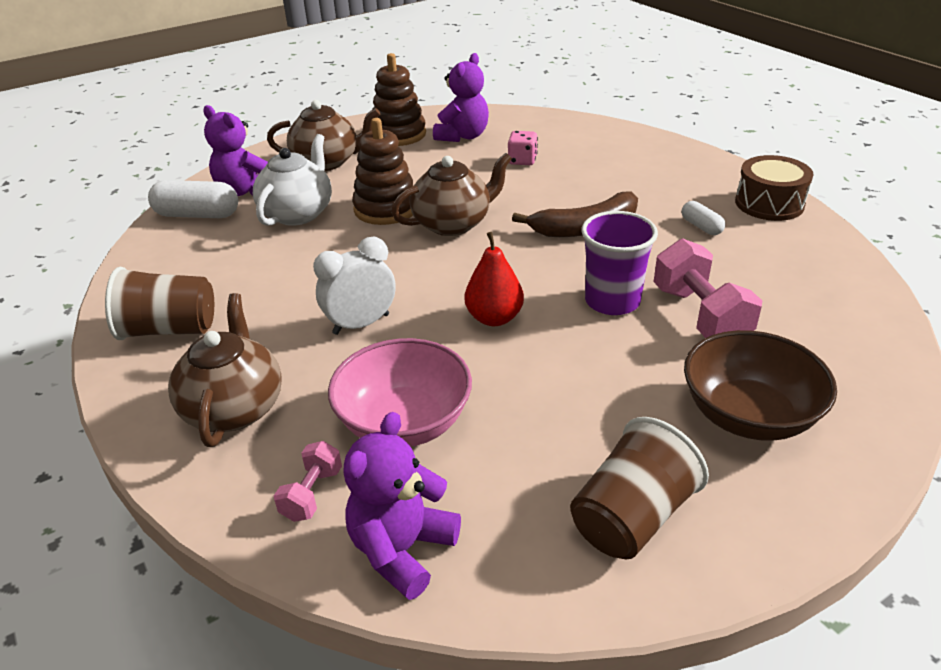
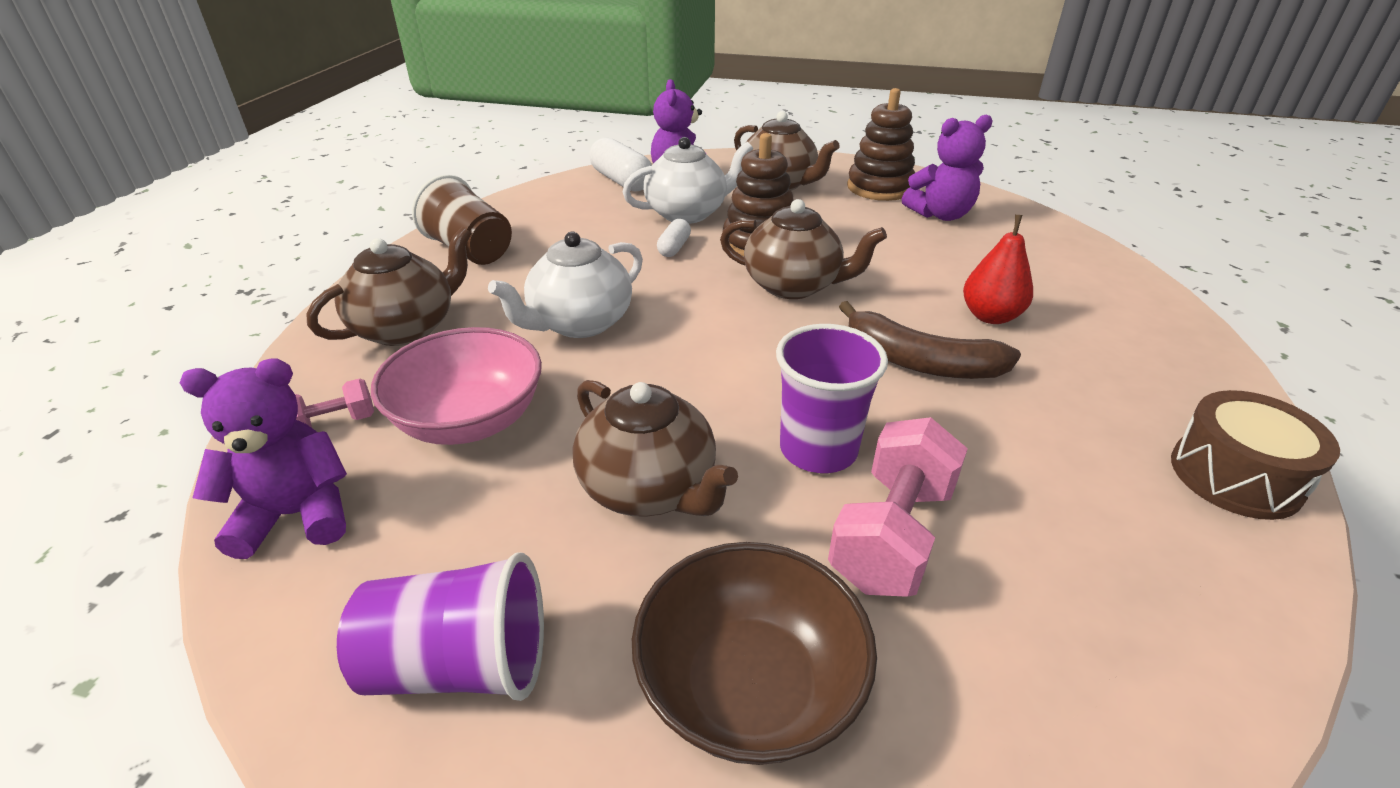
camera: 45 degrees right, 0 degrees up
white clock [313,237,396,335] -> white teapot [488,232,643,338]
red pear [465,232,524,326] -> red pear moved to [963,215,1033,324]
pink dice [508,131,538,165] -> none
brown cup [570,417,709,559] -> purple cup [337,553,544,701]
white capsule [682,201,725,235] -> white capsule moved to [657,219,691,257]
none -> brown teapot [572,380,738,517]

